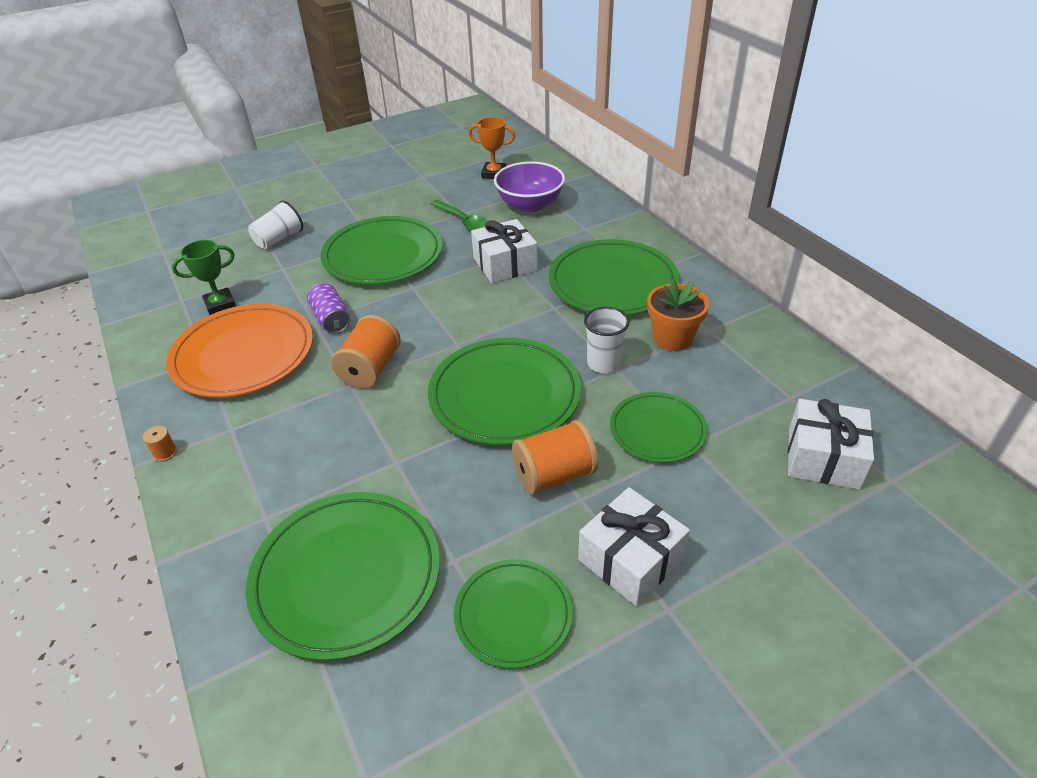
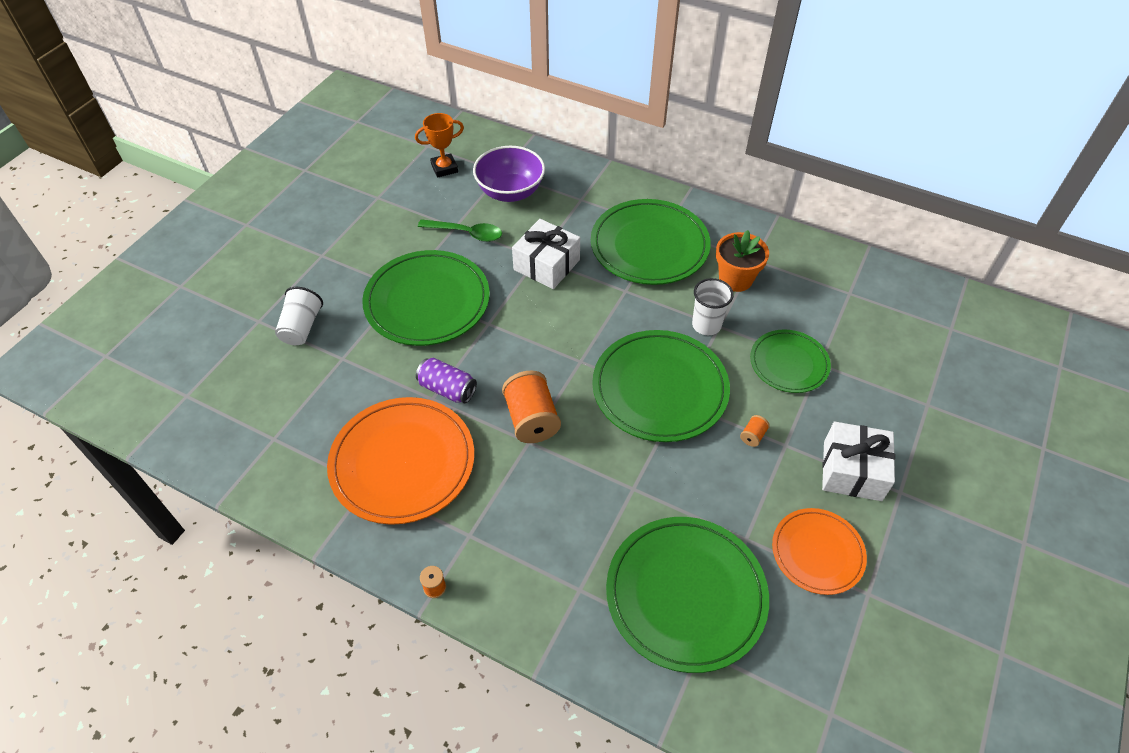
camera: 35 degrees left, 10 degrees up
green trophy [172,240,236,315] -> none
green plate [454,559,573,669] -> orange plate [772,508,867,595]
orange spool [512,420,598,495] -> orange spool [740,415,770,447], size x0.44
white gift [788,399,874,490] -> none

